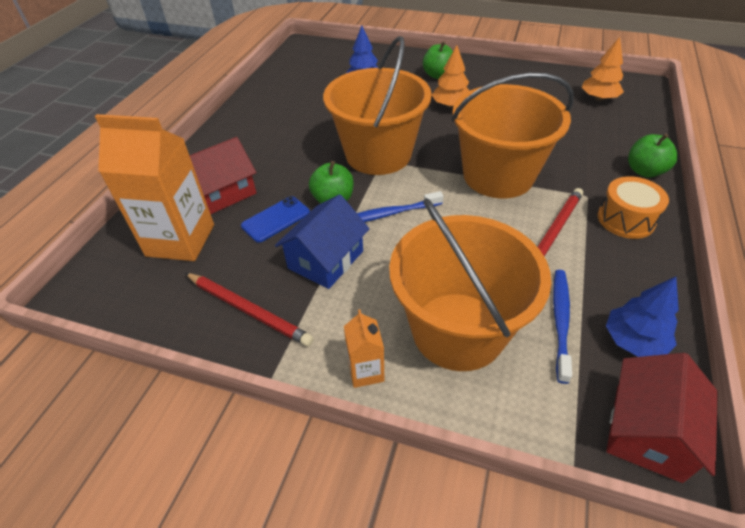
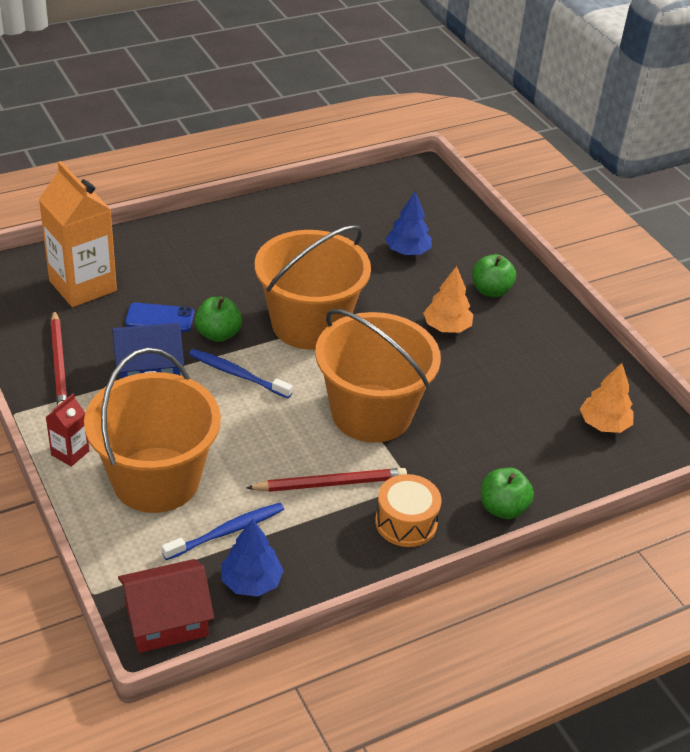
camera: 40 degrees right, 5 degrees down
red house [189,137,256,214] -> none
orange carton [344,309,385,388] -> red carton [46,394,90,467]

